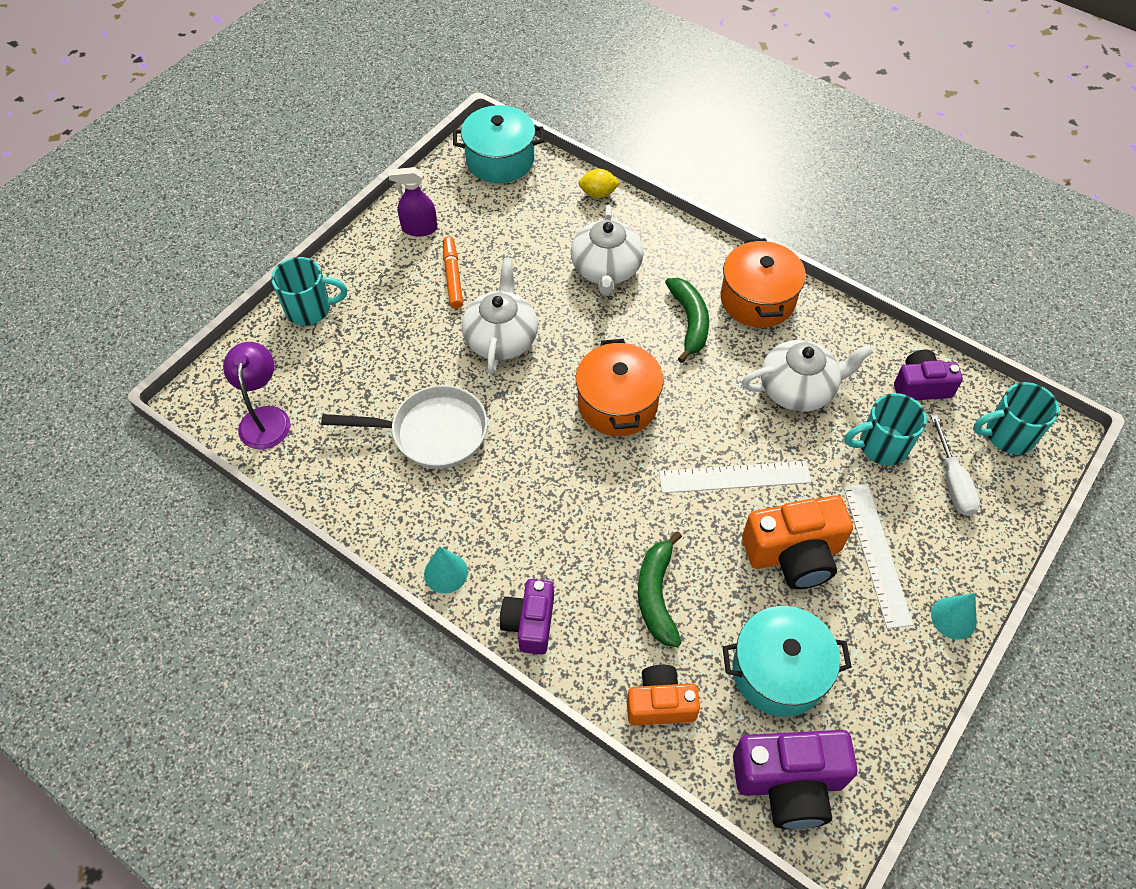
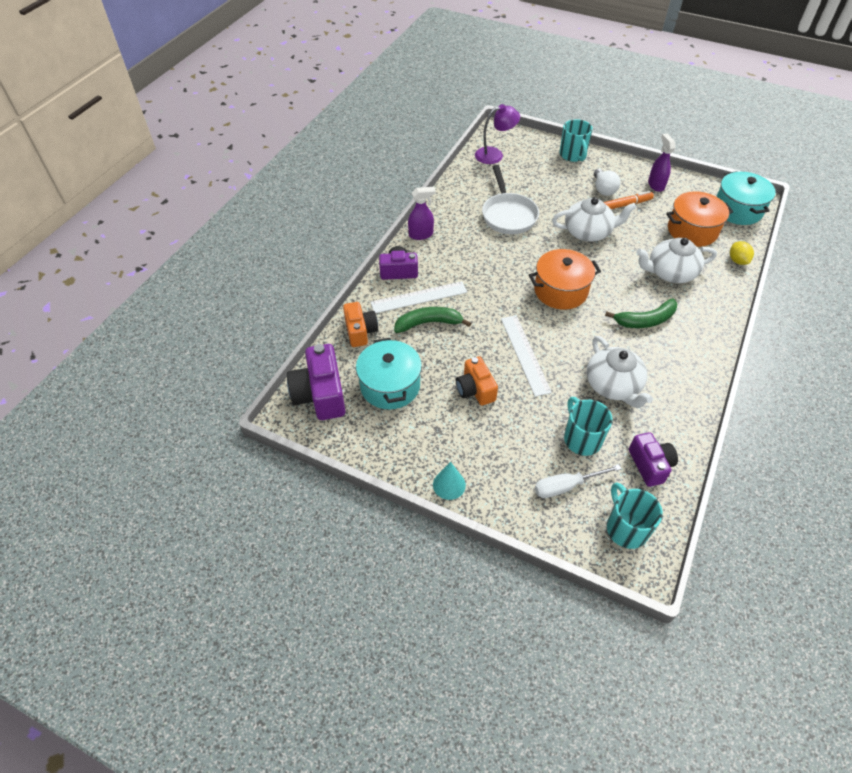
camera: 80 degrees right, 5 degrees down
turquoise cone [424,546,468,594] -> purple spray bottle [408,187,435,240]
orange pot [720,238,806,328] -> orange pot moved to [666,191,733,247]
orange camera [742,495,853,589] -> orange camera [456,356,498,406], size x0.65
white ruler [843,484,913,629] -> white ruler moved to [370,281,467,313]
none -> white light bulb [594,169,620,196]

